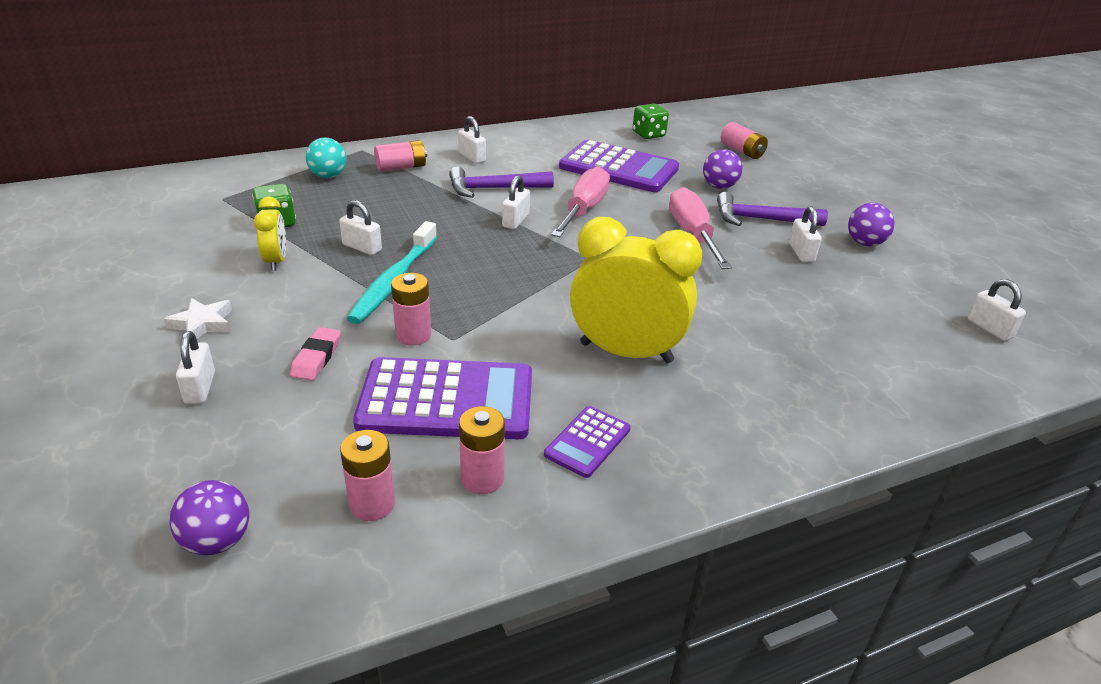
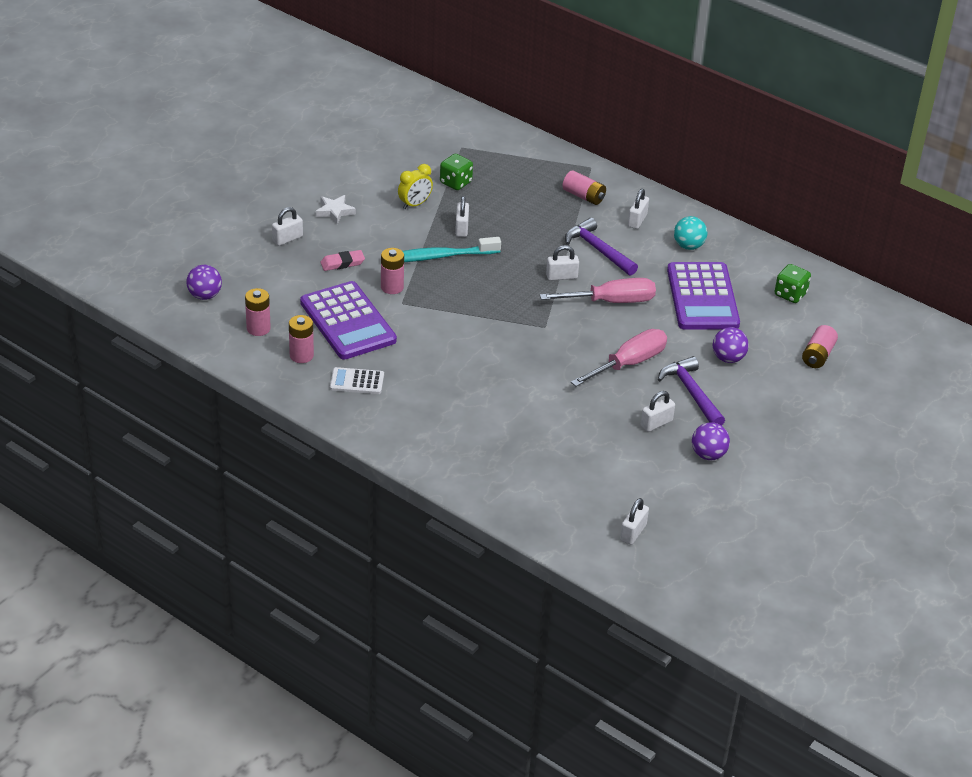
camera: 60 degrees right, 5 degrees up
turquoise ball [305,138,347,178] -> turquoise ball moved to [674,216,707,250]
purple calculator [544,406,631,478] -> white calculator [330,367,384,394]
yellow clock [570,217,702,363] -> none

